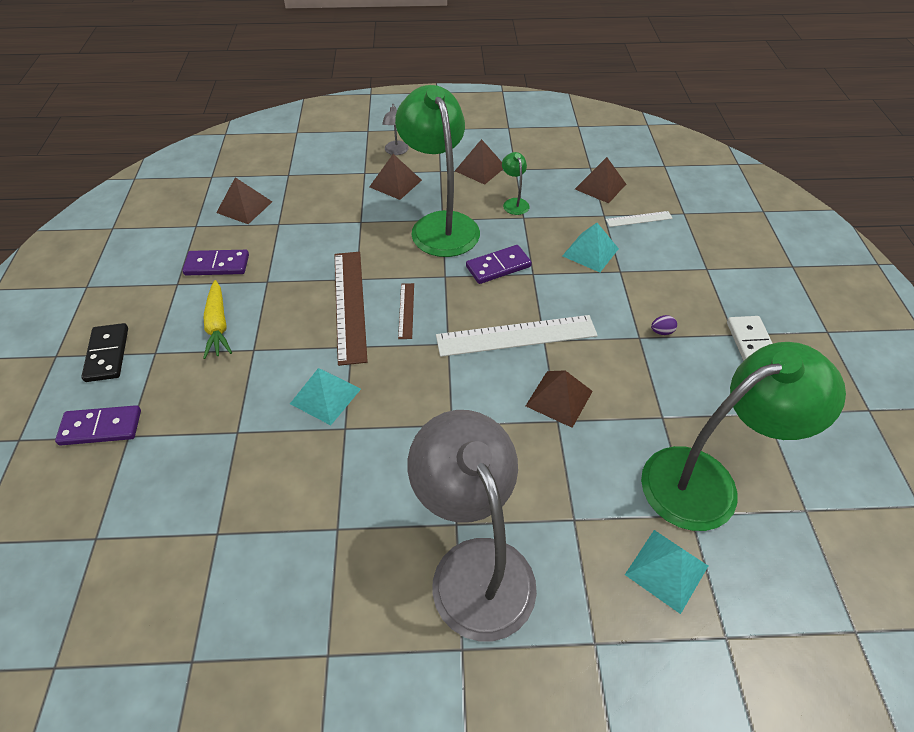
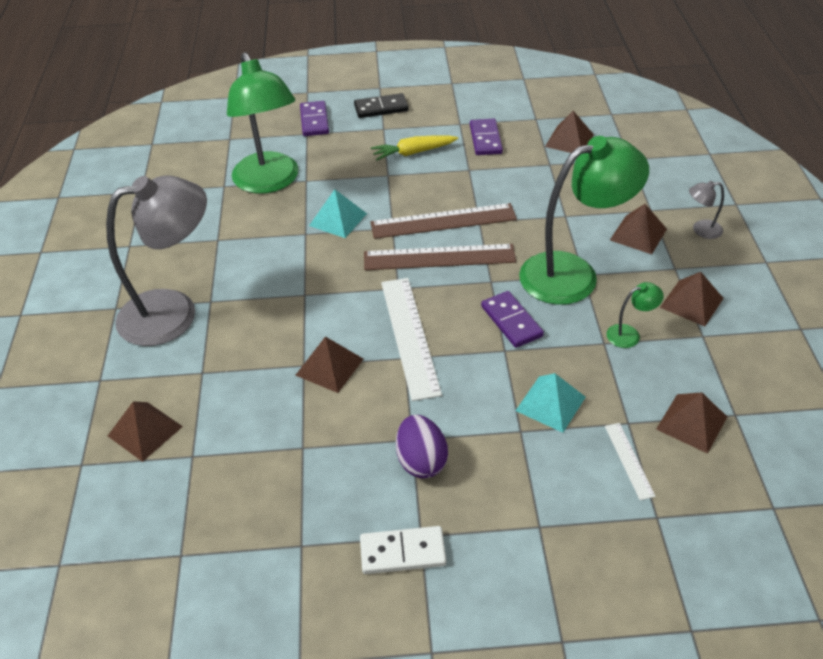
camera: 90 degrees right, 5 degrees down
brown ruler [398,283,414,339] -> brown ruler [364,244,516,270], size x2.04
turquoise pyramid [625,530,708,614] -> brown pyramid [108,401,183,462]
green lamp [641,342,846,531] -> green lamp moved to [227,52,298,194]
purple egg [651,315,677,335] -> purple egg [396,415,448,478], size x2.17

